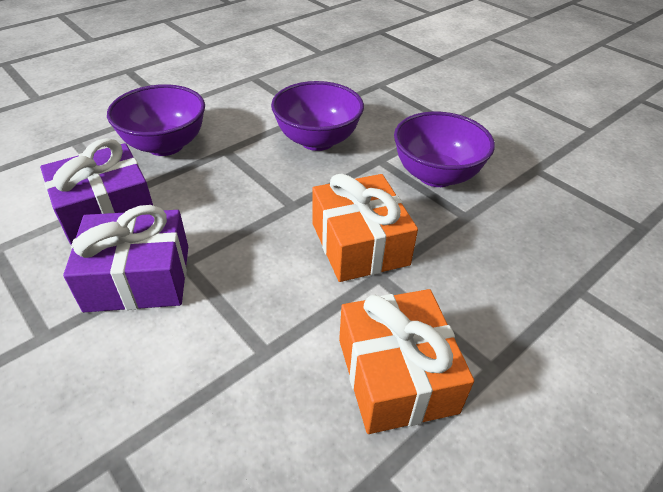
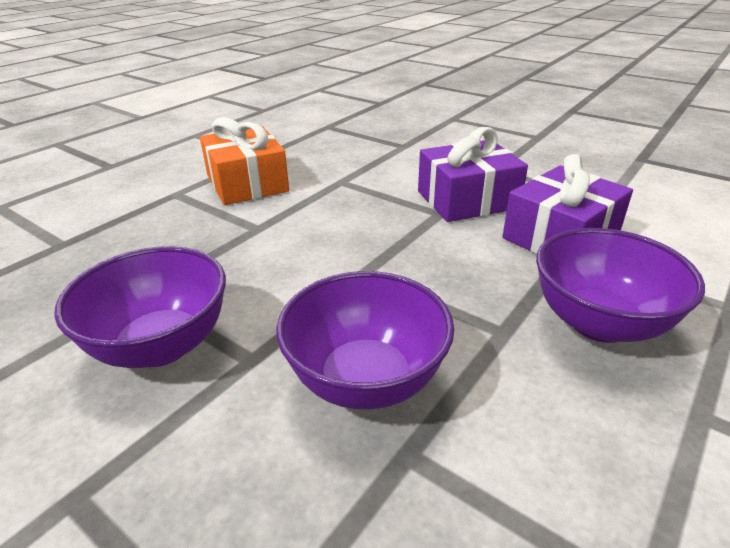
camera: 170 degrees right, 10 degrees down
orange gift [312,173,418,282] -> none

